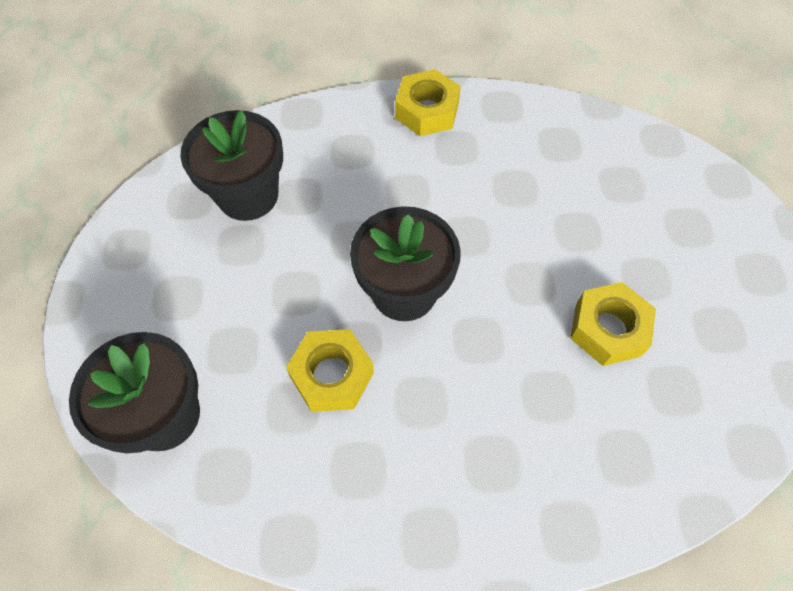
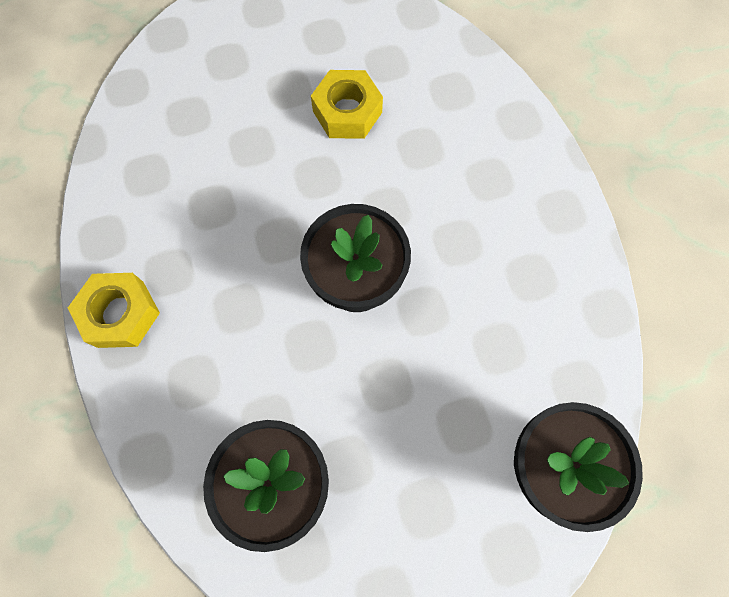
camera: 105 degrees left, 10 degrees up
yellow nut [286,329,374,412] -> none

